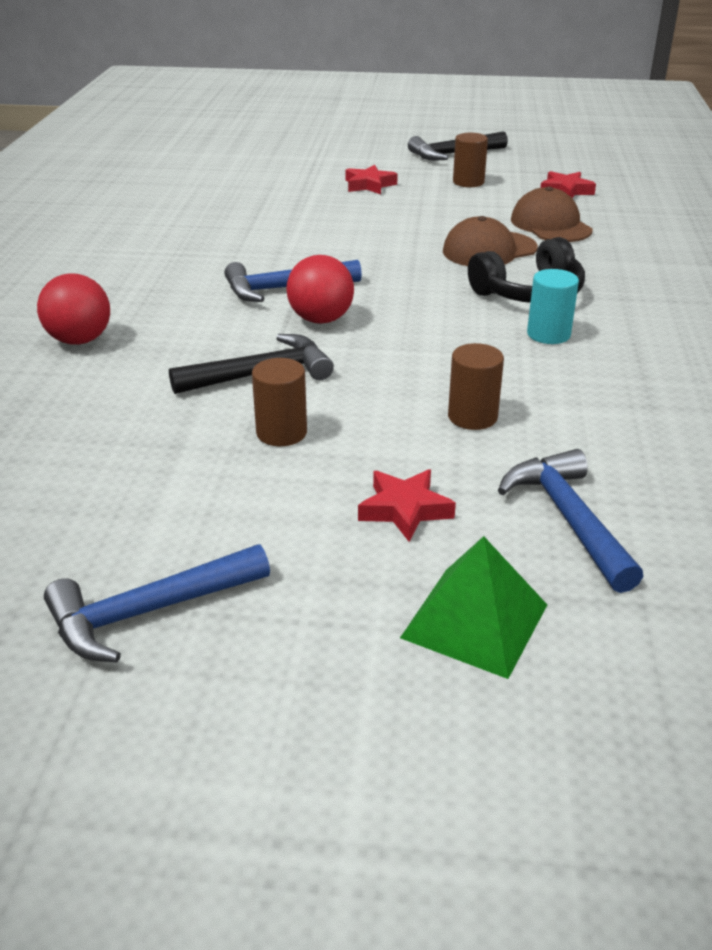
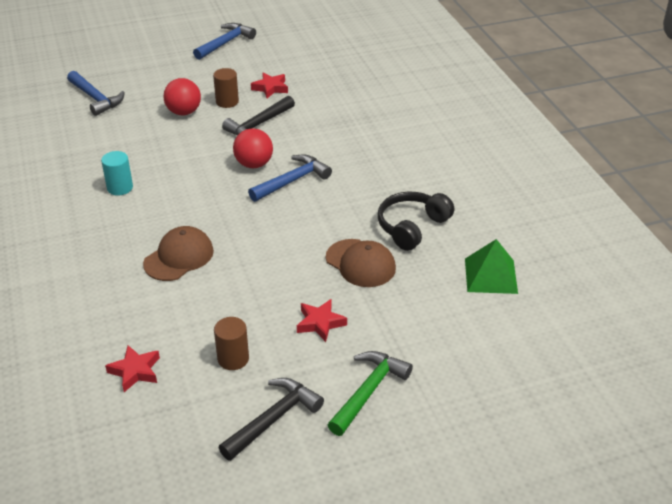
camera: 155 degrees right, 5 degrees up
red ball [37,273,110,345] -> red ball moved to [164,78,201,115]
red star [358,469,456,542] -> red star moved to [251,73,288,98]
green pyramid [400,536,547,679] -> green pyramid moved to [465,239,518,294]
brown cylinder [448,343,504,430] -> none
black headphones [468,237,585,303] -> black headphones moved to [378,192,454,251]
brown cap [511,187,593,242] -> brown cap moved to [326,239,396,287]
none -> green hammer [328,351,413,436]

